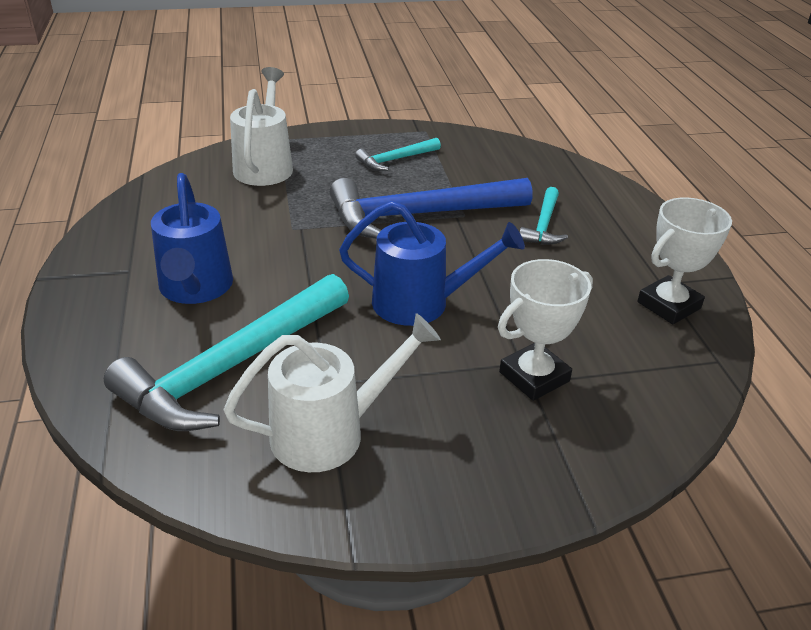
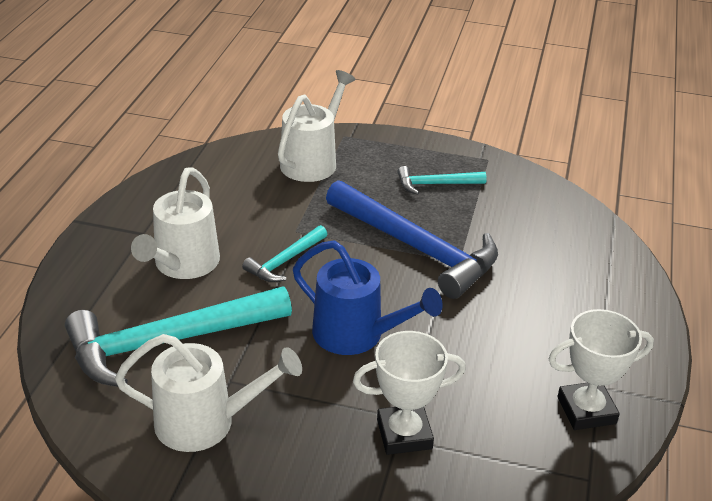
camera: 25 degrees right, 0 degrees up
blue watering can [151,173,233,304] -> white watering can [131,167,220,279]
blue hammer [330,178,533,239] -> blue hammer turned 150 degrees counterclockwise [326,180,498,299]
turquoise hammer [520,187,568,245] -> turquoise hammer moved to [242,225,327,282]

